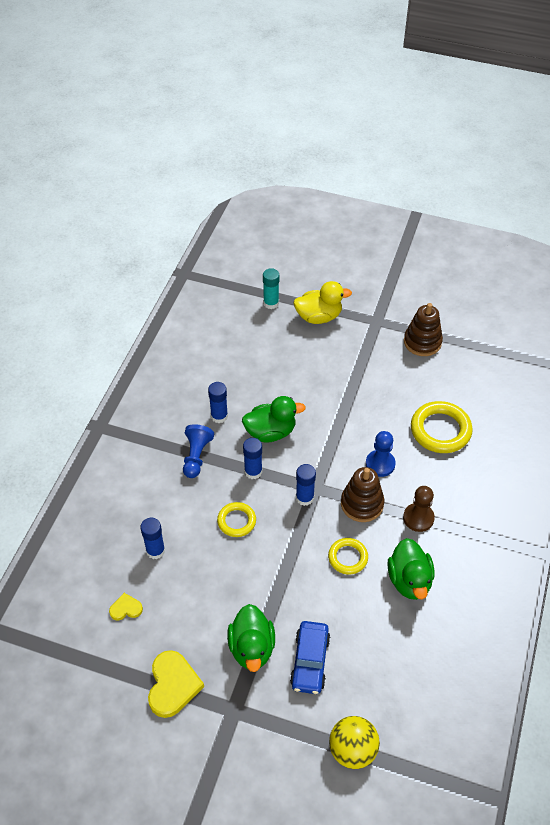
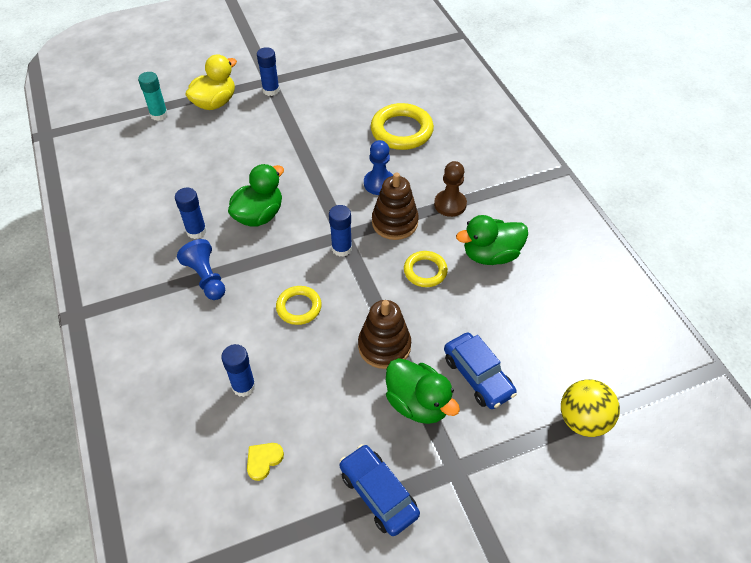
camera: 40 degrees left, 0 degrees up
yellow heart [148,650,204,718] -> blue car [340,444,420,536]
blue glue stick [243,438,262,479] -> blue glue stick moved to [257,47,280,96]
green duck [387,538,435,600] -> green duck turned 120 degrees clockwise [456,215,528,265]
brown stacking toy [404,303,443,356] -> brown stacking toy moved to [358,300,411,369]

